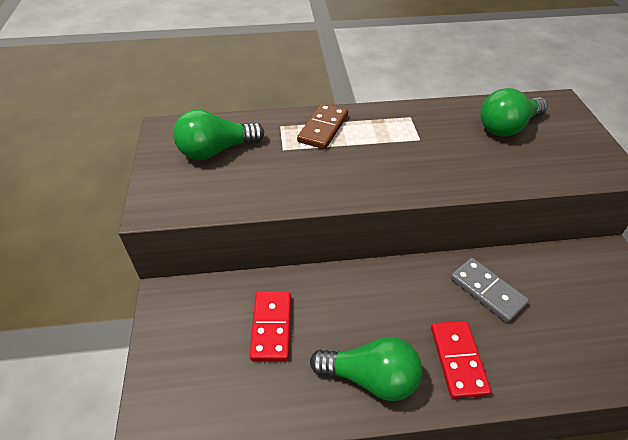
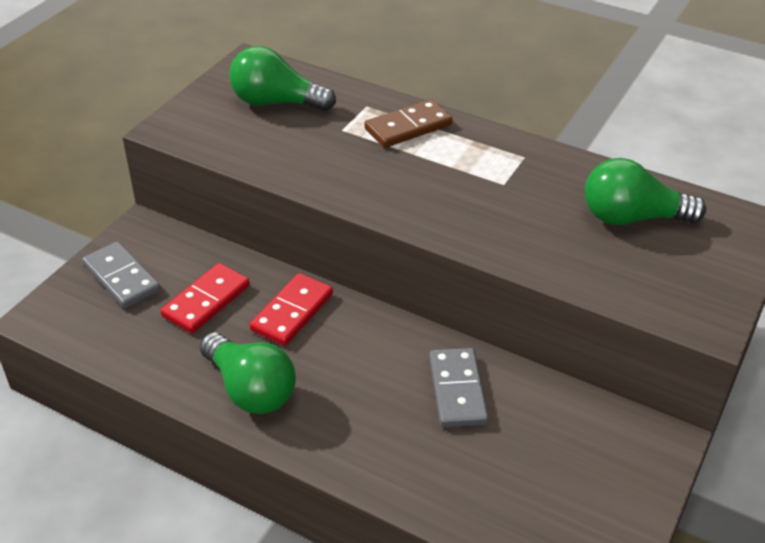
camera: 35 degrees right, 5 degrees down
red domino [431,321,491,399] -> red domino moved to [250,273,333,346]
none -> grey domino [82,242,160,308]

